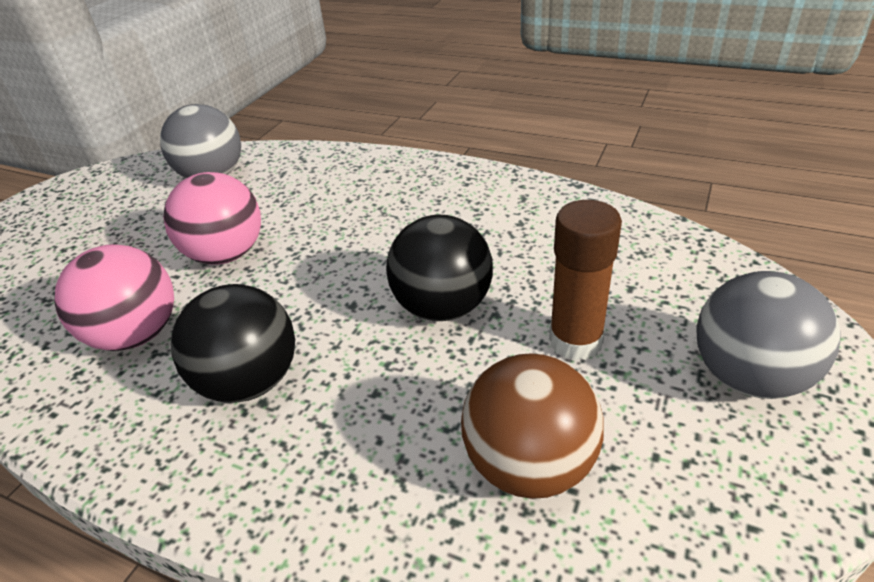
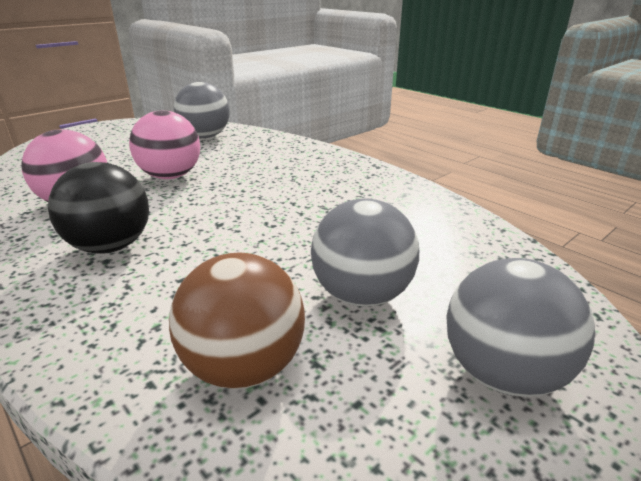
camera: 20 degrees right, 10 degrees down
black ball [386,215,493,321] -> none
brown glue stick [549,200,622,361] -> grey ball [311,198,419,307]

